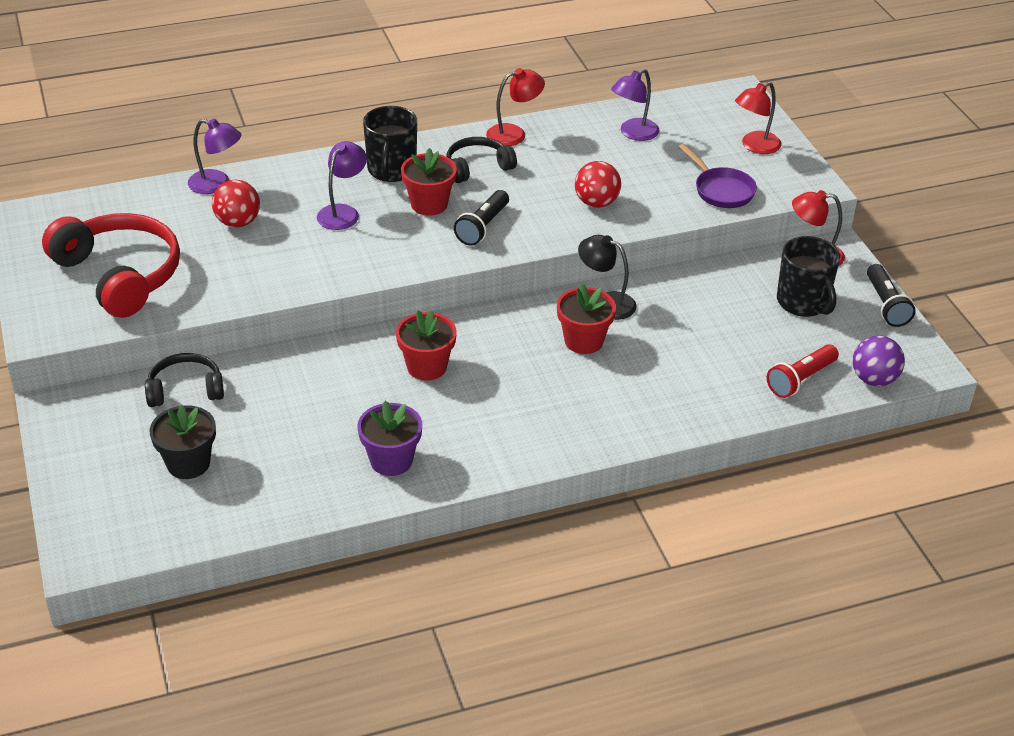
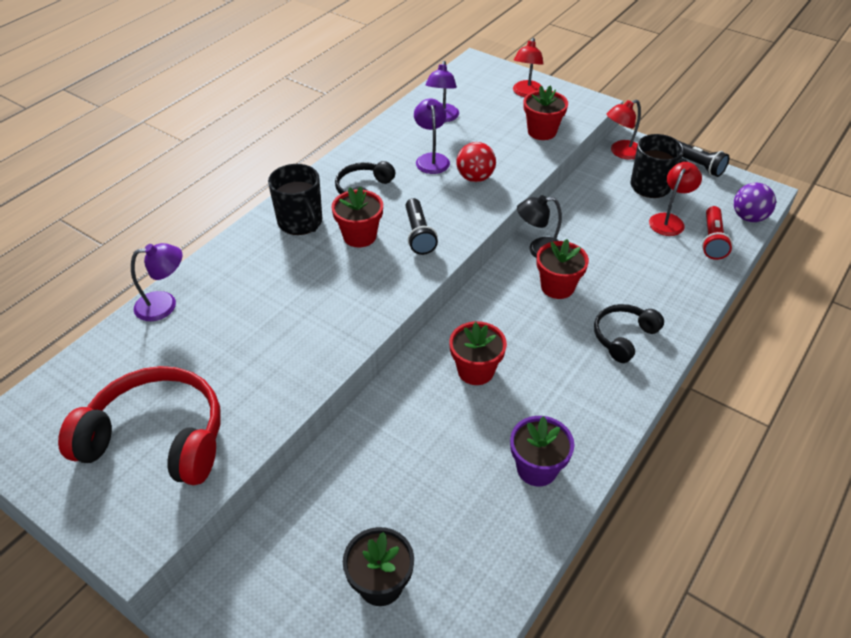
camera: 35 degrees left, 5 degrees up
black headphones [145,353,224,407] -> black headphones moved to [594,304,664,363]
red ball [212,180,260,227] -> none
purple lamp [317,141,367,230] -> purple lamp moved to [414,99,450,174]
red lamp [486,68,545,146] -> red lamp moved to [649,162,702,236]
purple pan [679,144,757,208] -> red flower pot [524,85,568,140]

